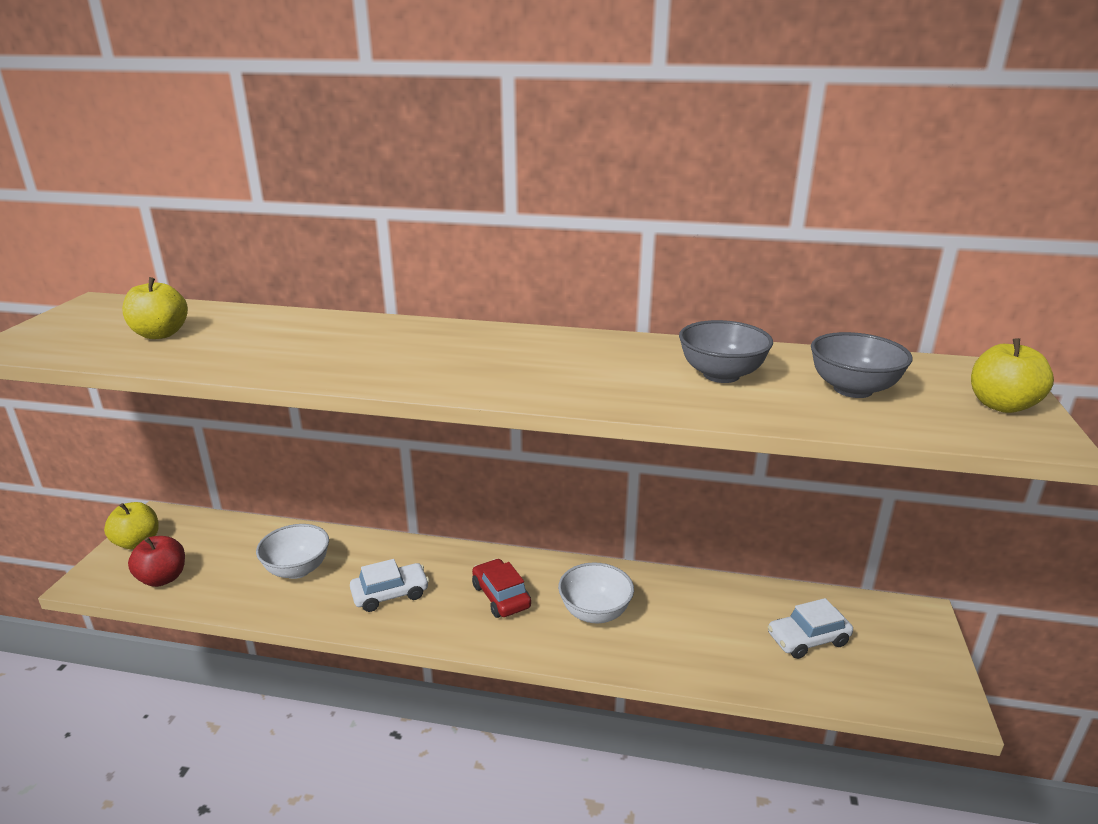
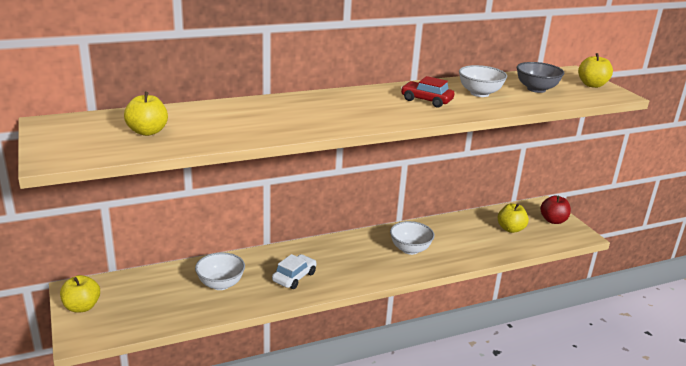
camera: 35 degrees left, 0 degrees up
red apple [128,536,185,587] -> red apple moved to [540,196,571,224]
red car [472,559,531,618] -> red car moved to [401,76,455,108]
grey bowl [679,320,773,383] -> white bowl [459,65,507,97]
white car [768,598,853,659] -> yellow apple [498,203,529,233]

